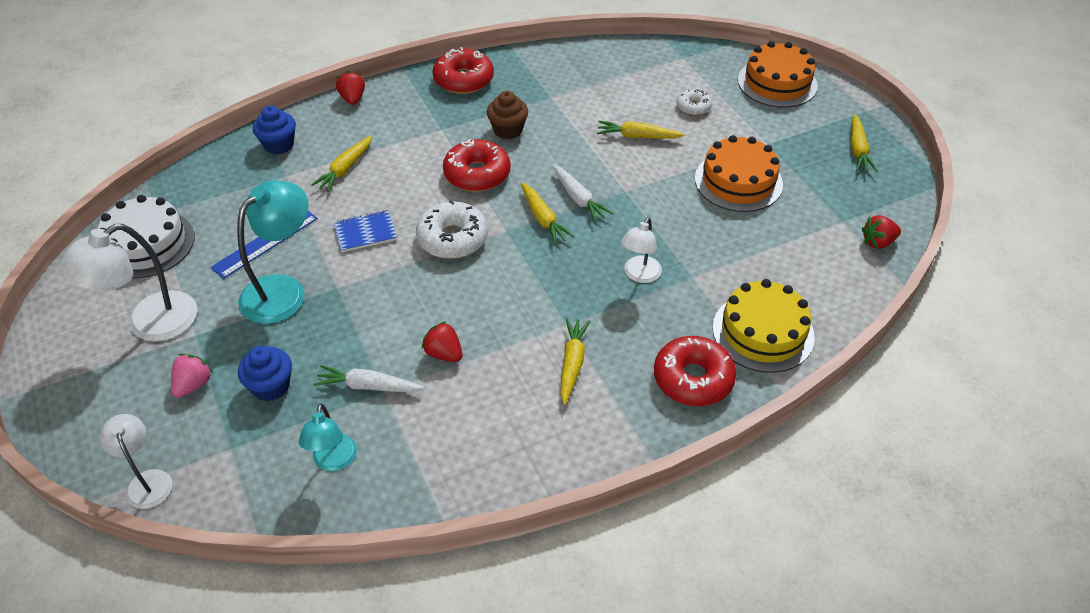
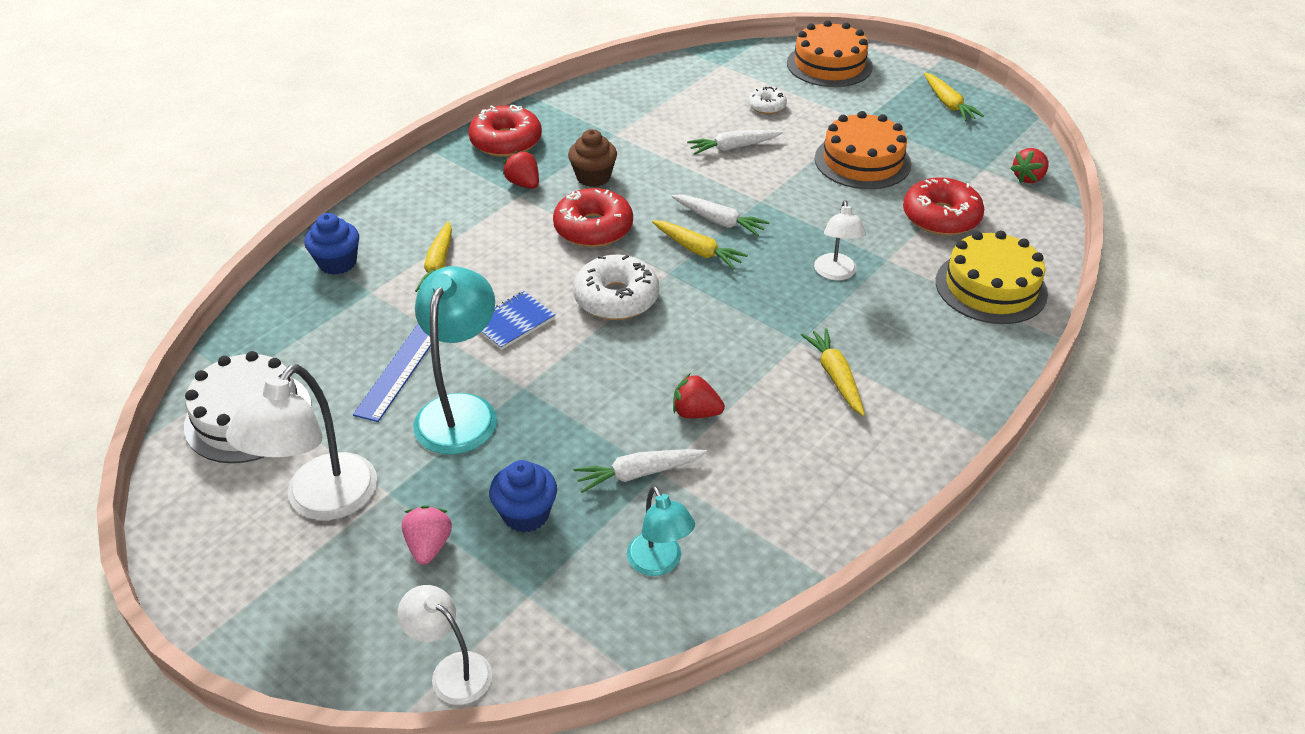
camera: 25 degrees left, 5 degrees down
red strawberry [336,71,365,105] -> red strawberry moved to [503,150,539,189]
yellow carrot [597,121,685,139] -> white carrot [687,130,783,155]
red donut [654,336,736,406] -> red donut moved to [903,177,984,236]

